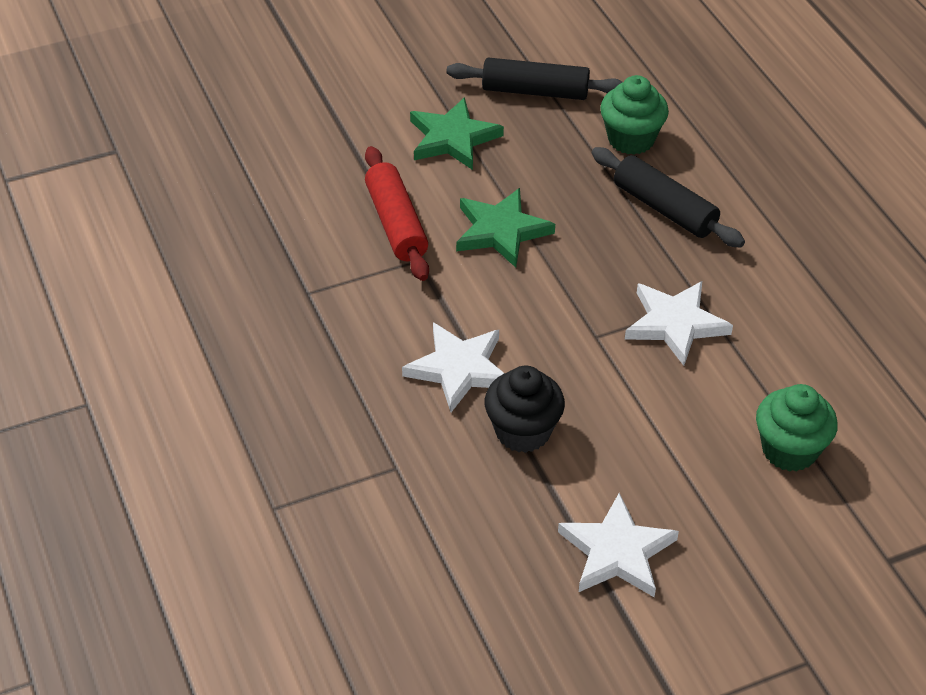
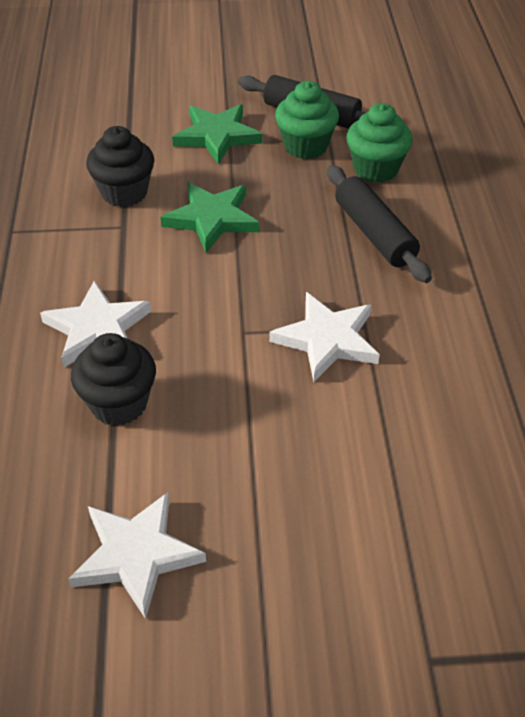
camera: 20 degrees right, 0 degrees up
red rolling pin [365,146,429,281] -> black cupcake [86,126,154,207]
green cupcake [756,384,838,472] -> green cupcake moved to [275,81,339,159]

